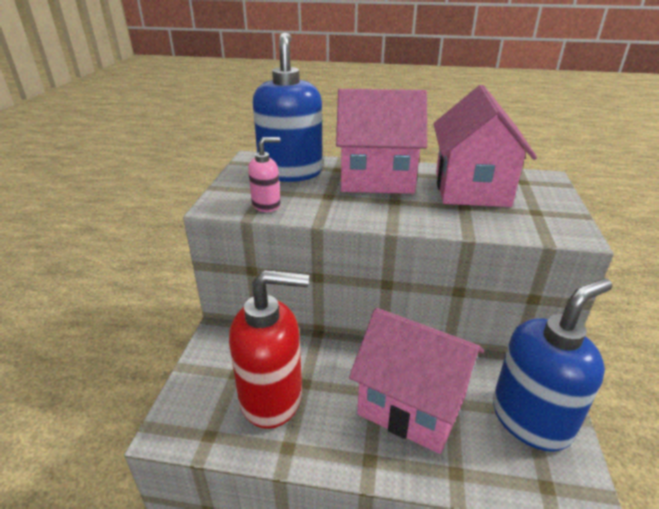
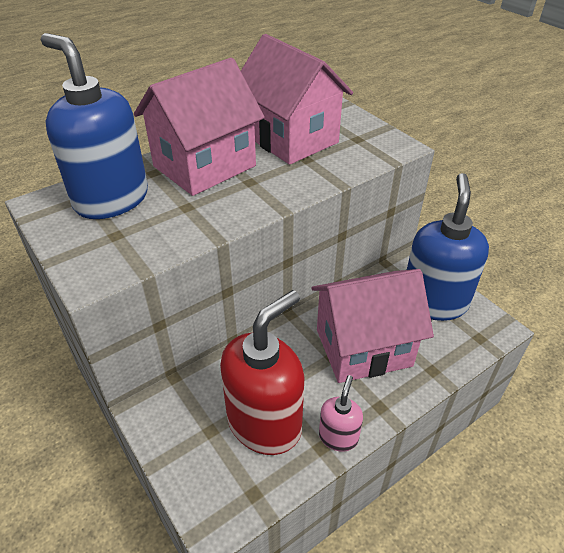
camera: 45 degrees left, 10 degrees up
pink soap dispenser [248,137,281,212] -> pink soap dispenser moved to [319,375,363,452]

